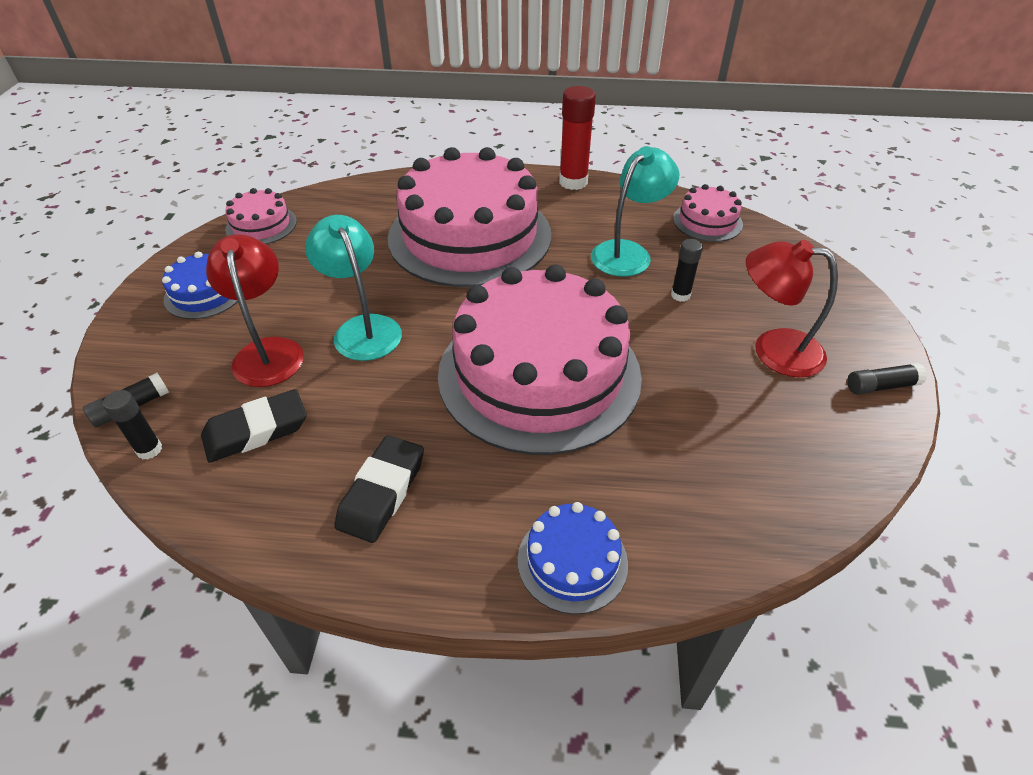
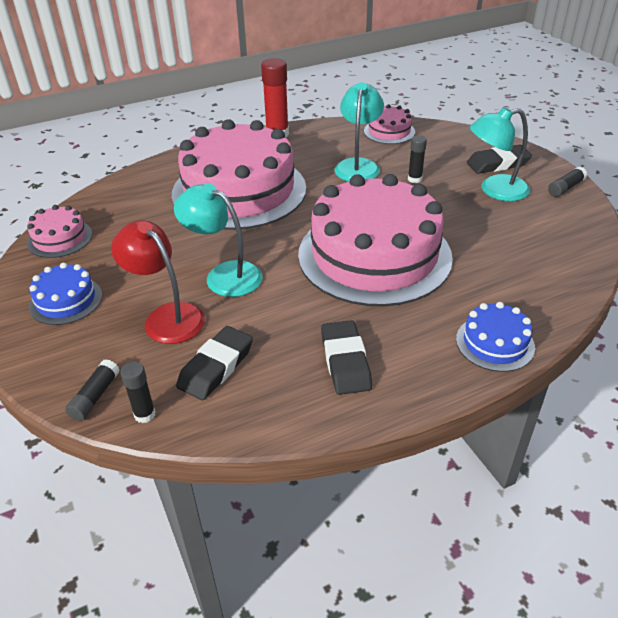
camera: 30 degrees left, 5 degrees down
red lamp [746,240,838,377] -> turquoise lamp [470,107,530,201]
none -> black eraser [467,144,532,174]

